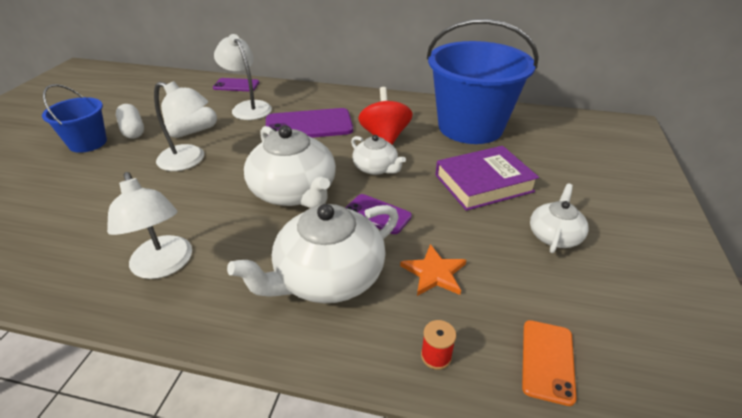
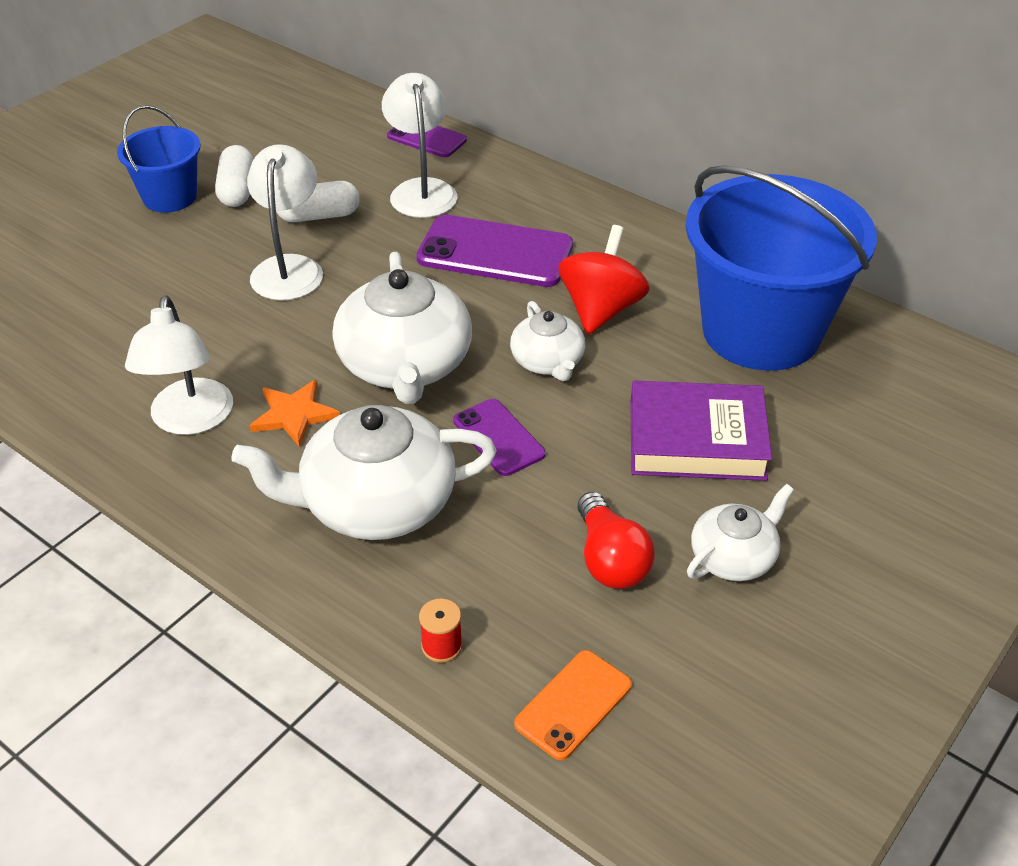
camera: 25 degrees right, 5 degrees up
white lamp [154,81,208,171] -> white lamp turned 135 degrees counterclockwise [247,144,323,301]
orange star [400,244,466,296] -> orange star moved to [250,380,340,447]
none -> red light bulb [577,492,655,589]

